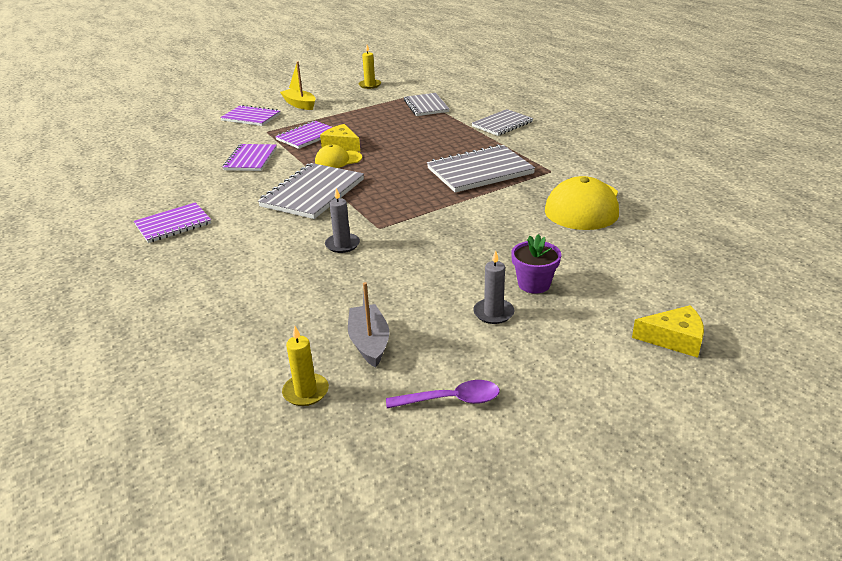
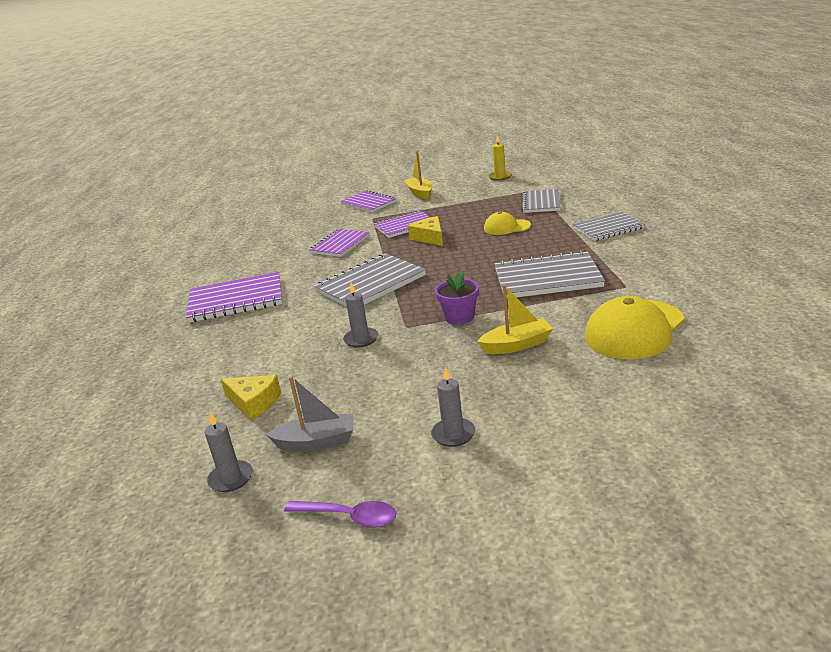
camera: 25 degrees right, 5 degrees down
purple notebook [134,202,211,243] -> purple notebook [186,272,282,323], size x1.53
yellow candle [282,326,329,406] -> grey candle [205,412,253,492]
yellow cap [315,144,362,168] -> yellow cap moved to [484,212,531,235]
grey boat [348,282,389,367] -> grey boat turned 75 degrees clockwise [266,376,353,451]
purple flower pot [511,234,561,294] -> purple flower pot moved to [435,272,479,325]
yellow cheese [632,305,704,358] -> yellow cheese moved to [221,375,281,420]
none -> yellow boat [477,284,553,354]

